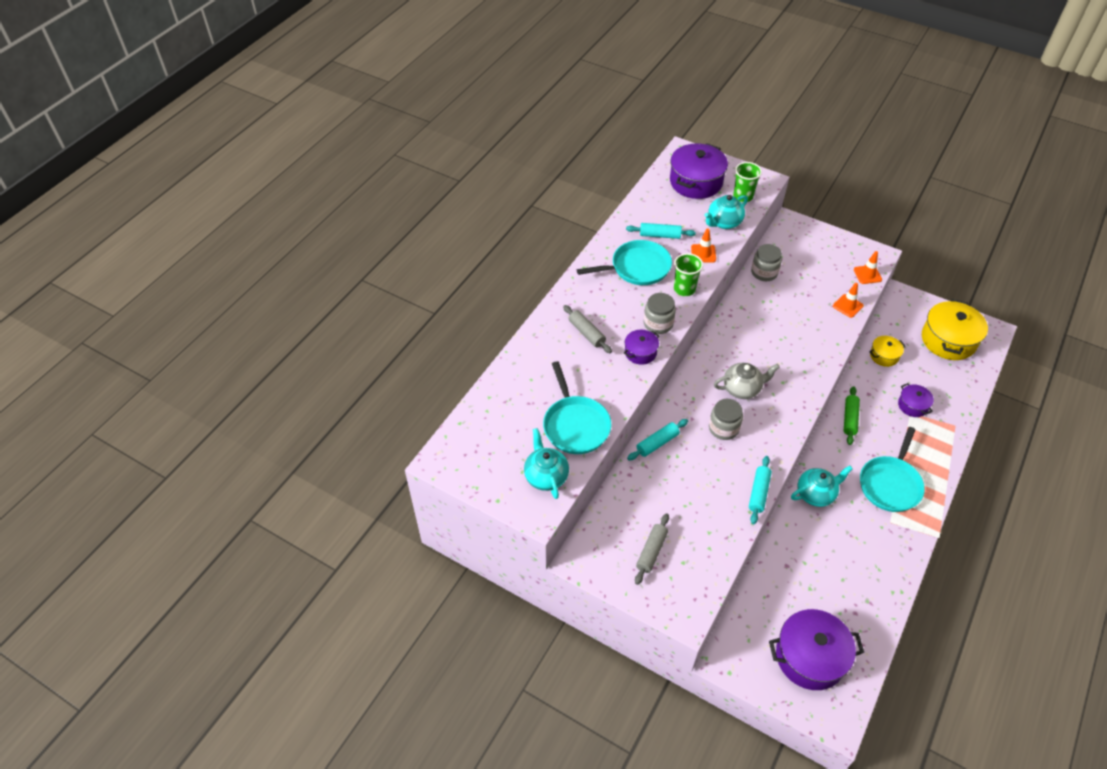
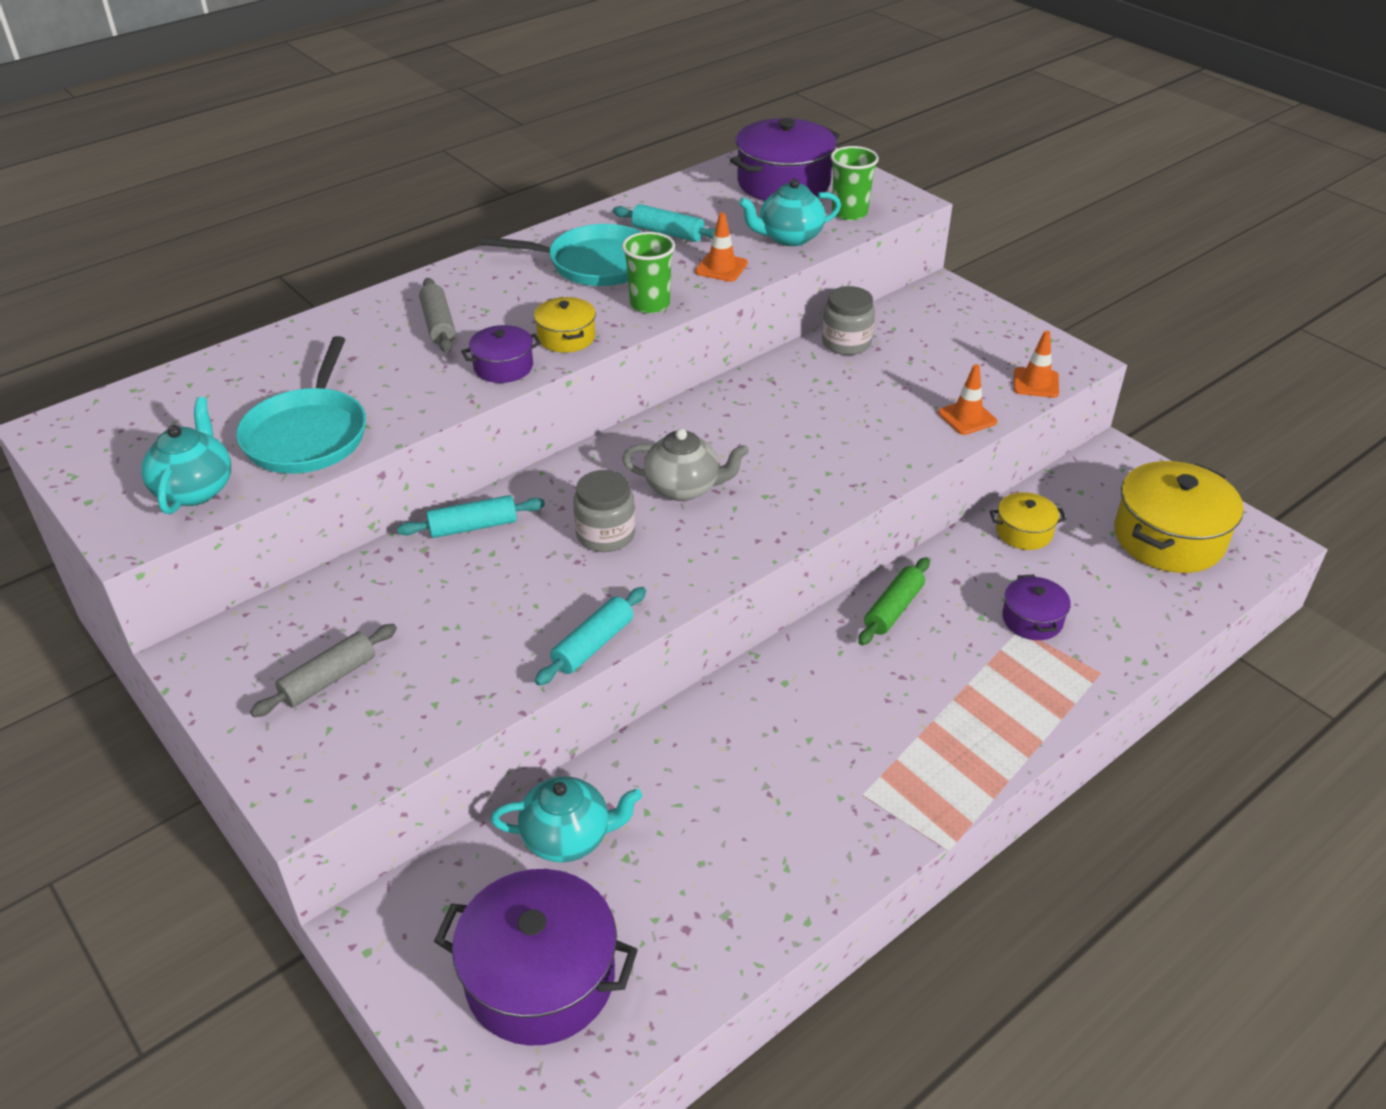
camera: 20 degrees right, 10 degrees down
grey jar [644,293,676,334] -> yellow pot [534,297,596,353]
turquoise teapot [791,466,853,507] -> turquoise teapot moved to [491,777,642,862]
turquoise pan [860,427,925,512] -> none

